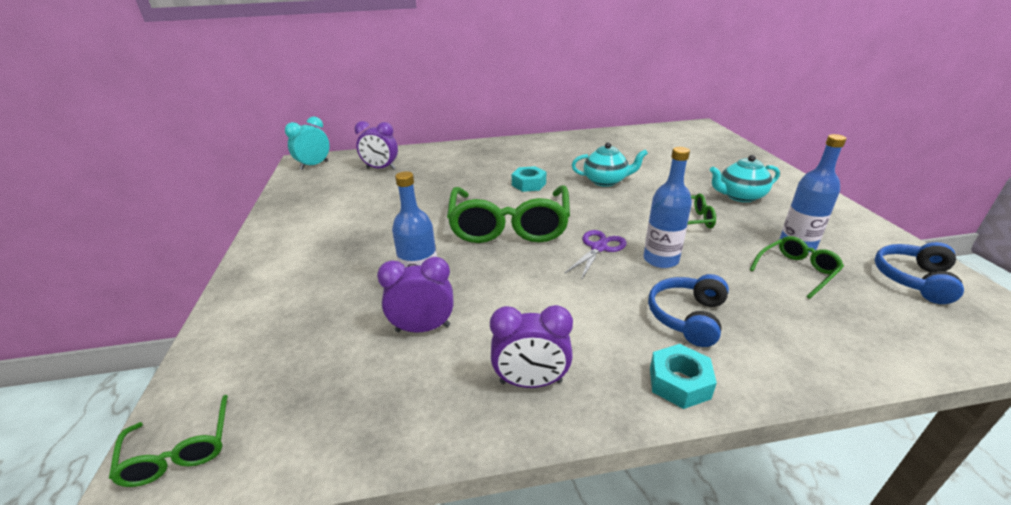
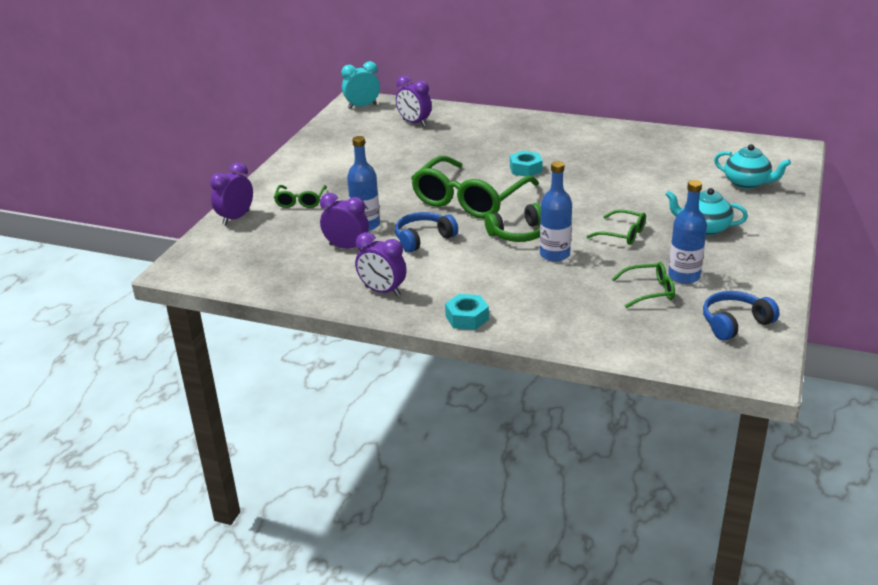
camera: 30 degrees right, 0 degrees up
green glasses [109,395,228,487] -> green glasses moved to [274,185,327,208]
purple scissors [565,230,627,280] -> green headphones [485,203,541,242]
turquoise teapot [572,142,648,187] -> turquoise teapot moved to [714,144,791,189]
blue headphones [648,274,729,347] -> blue headphones moved to [395,212,458,252]
none -> purple clock [210,162,253,225]

